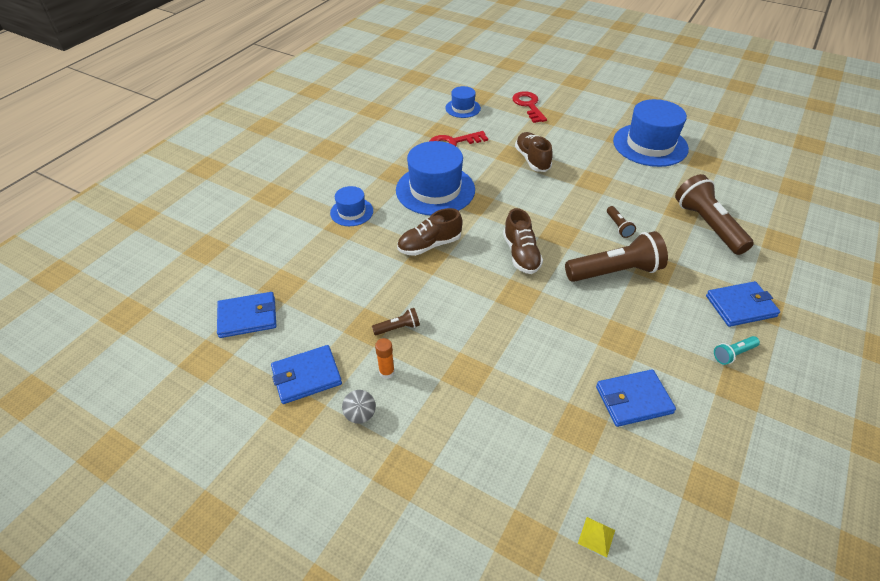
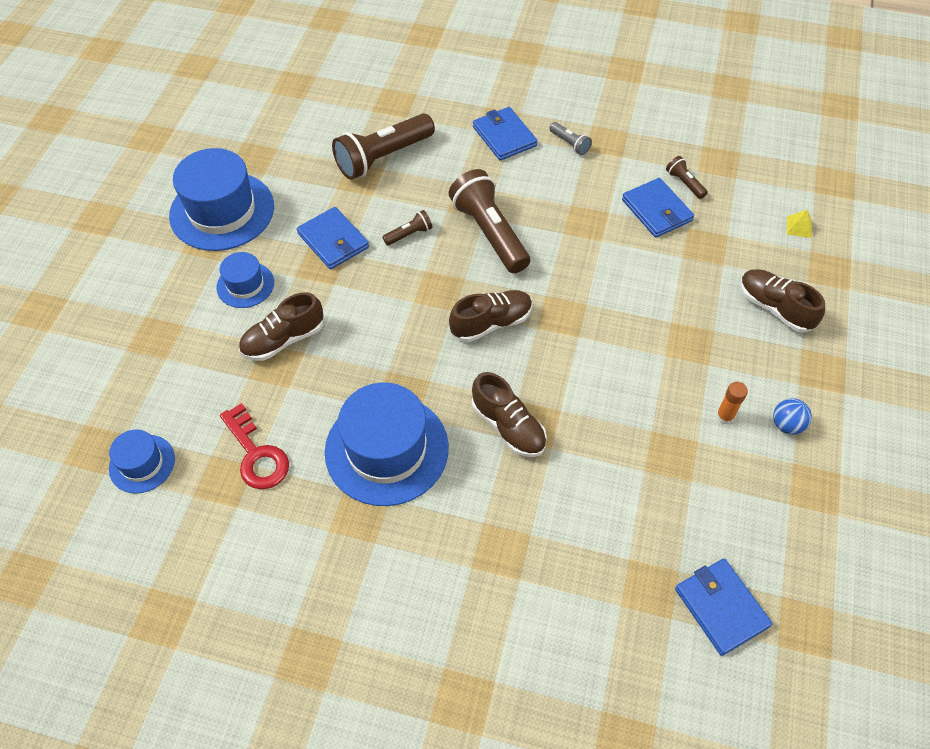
camera: 105 degrees left, 10 degrees up
blue wallet [271,345,342,404] -> blue wallet moved to [297,207,369,269]
blue hat [330,186,373,226] -> blue hat moved to [217,252,274,308]
grey ball [342,390,376,424] -> blue ball [773,398,812,435]
brown flashlight [372,308,420,335] -> brown flashlight moved to [666,156,708,199]
red key [512,91,547,123] -> none
turquoise flashlight [714,336,760,365] -> grey flashlight [549,122,592,155]
none -> brown shoe [740,269,825,333]

